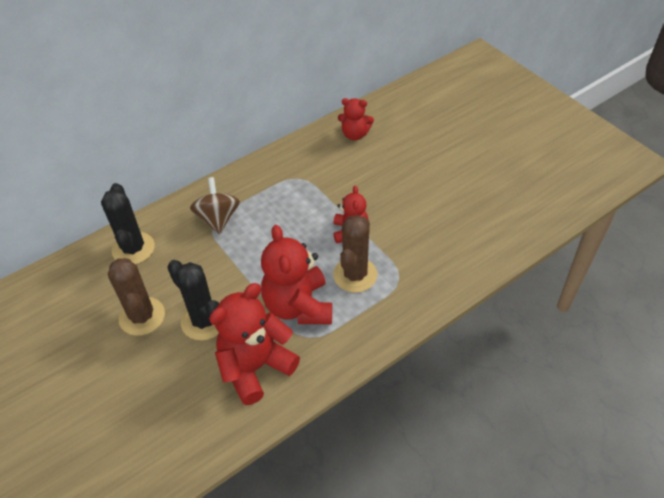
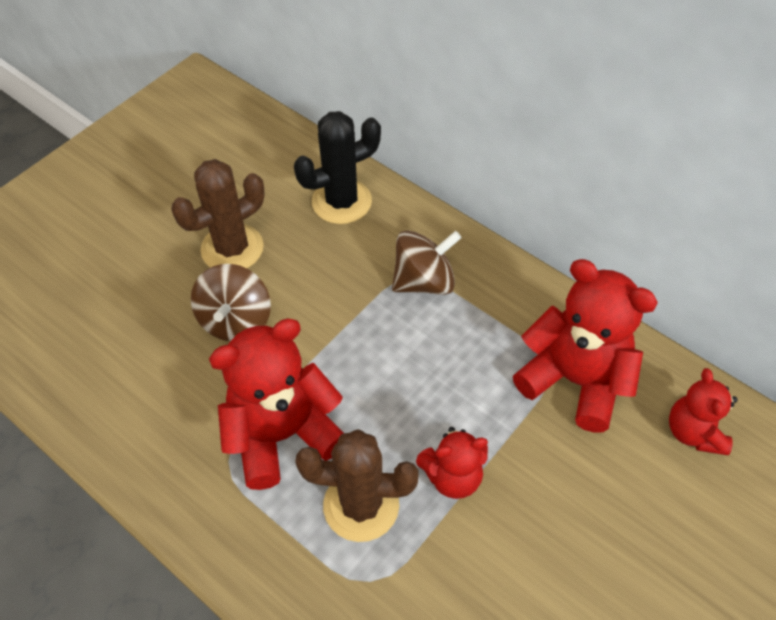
camera: 75 degrees right, 5 degrees up
black cactus [167,260,219,341] -> brown spinning top [191,264,271,341]
red teddy bear [209,283,300,405] -> red teddy bear moved to [513,259,658,433]

